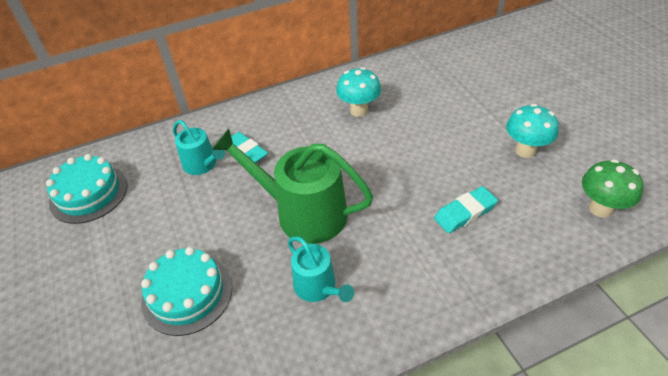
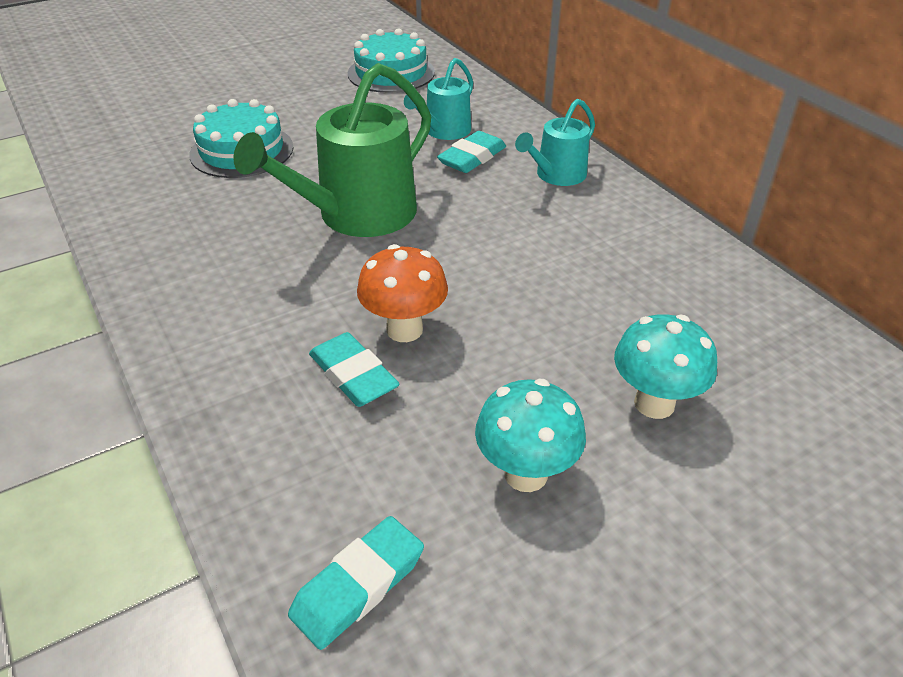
camera: 80 degrees right, 5 degrees down
green watering can [212,129,373,244] -> green watering can turned 150 degrees counterclockwise [234,63,431,237]
turquoise watering can [288,236,354,302] -> turquoise watering can moved to [515,99,595,186]
turquoise mushroom [336,67,381,117] -> turquoise mushroom moved to [614,314,717,419]
green mushroom [582,159,643,218] -> turquoise eraser [288,516,424,650]
none -> orange mushroom [357,244,448,342]

